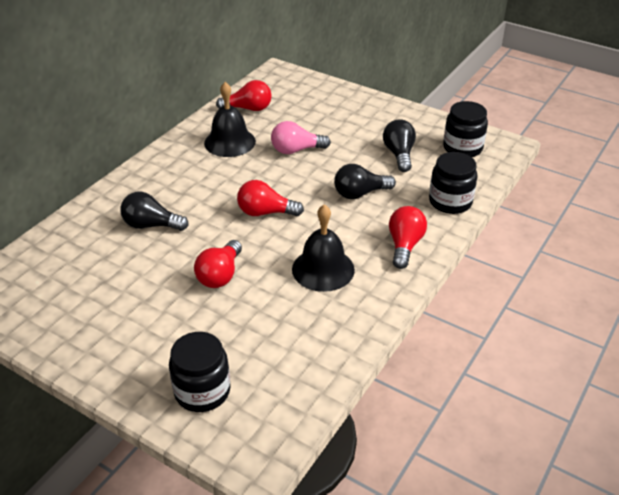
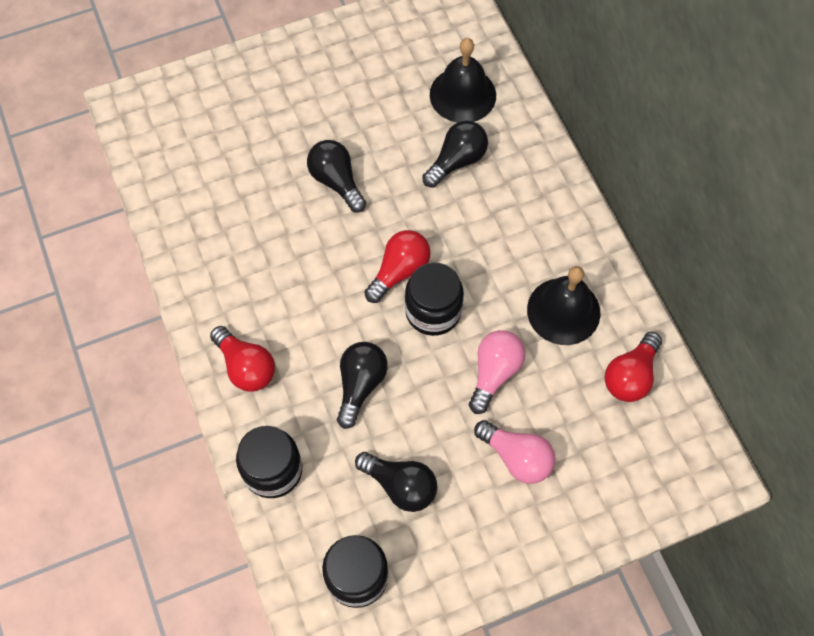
camera: 125 degrees right, 25 degrees up
black jar [169,332,231,412] -> black jar moved to [405,262,464,336]
red light bulb [194,240,242,288] -> black light bulb [307,140,366,213]
black bell [292,204,355,292] -> black bell moved to [430,38,496,123]
none -> pink light bulb [474,420,555,484]

